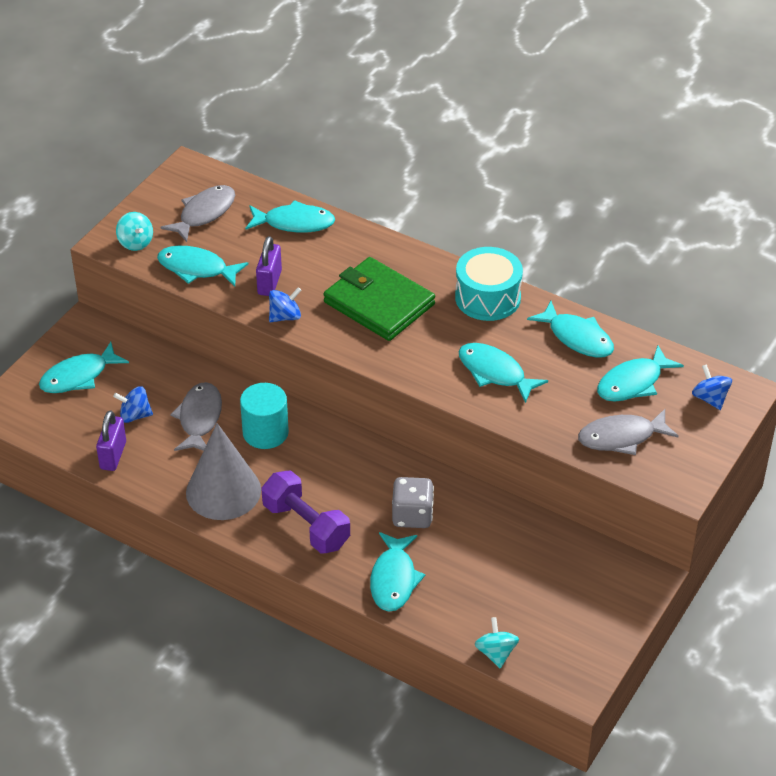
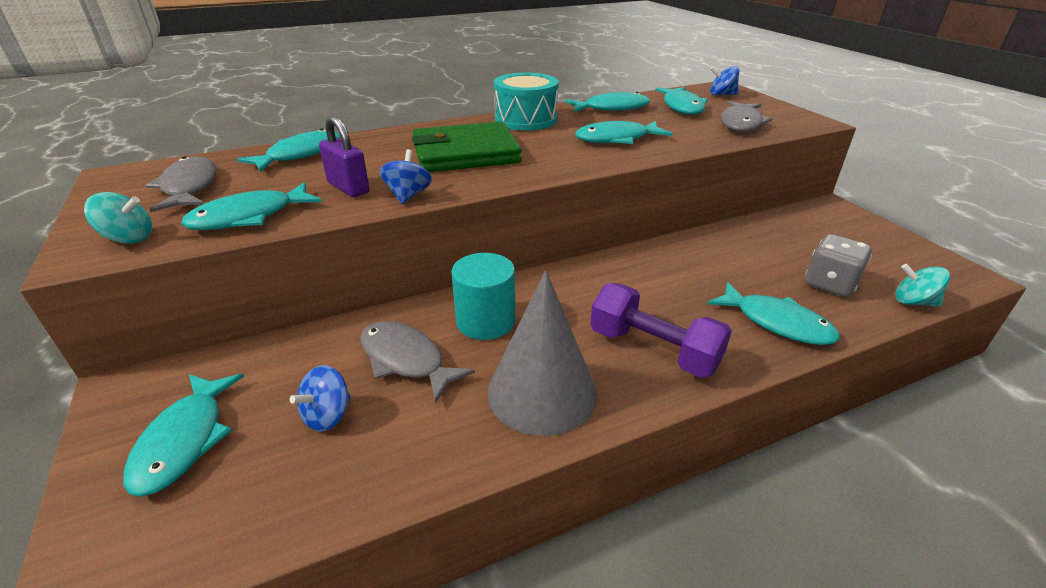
camera: 55 degrees left, 10 degrees down
purple padlock [96,410,126,471] -> none
purple dumbbell [261,471,350,553] -> purple dumbbell turned 45 degrees clockwise [590,283,732,378]
grey dice [392,477,434,528] -> grey dice moved to [805,234,872,297]

